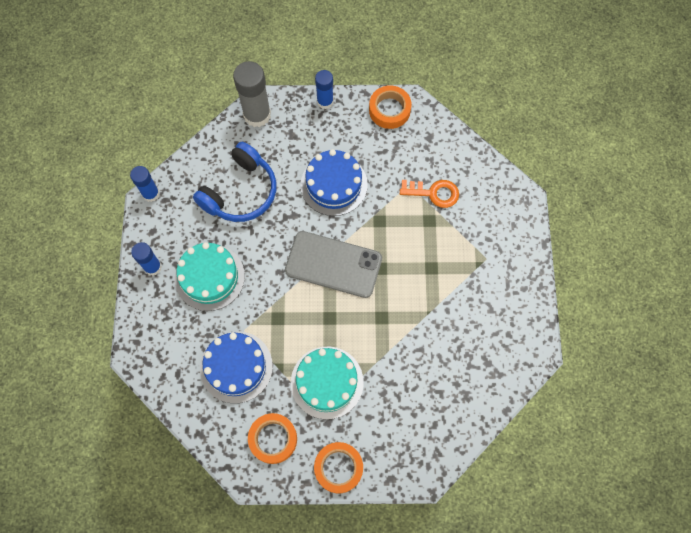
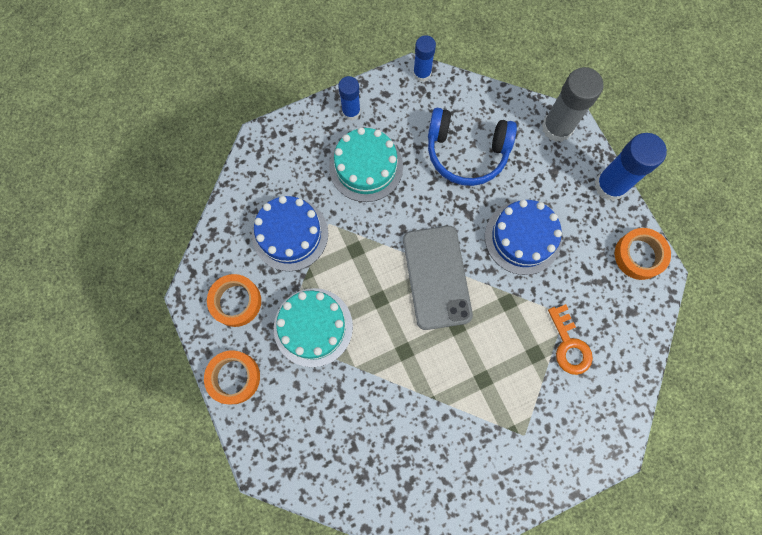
camera: 65 degrees right, 5 degrees up
blue glue stick [315,70,334,109] -> blue glue stick [595,133,667,201], size x1.65

